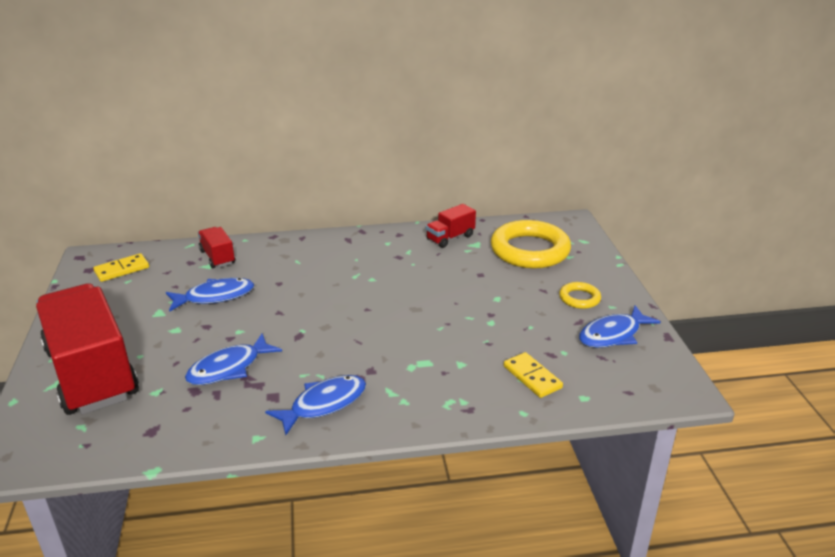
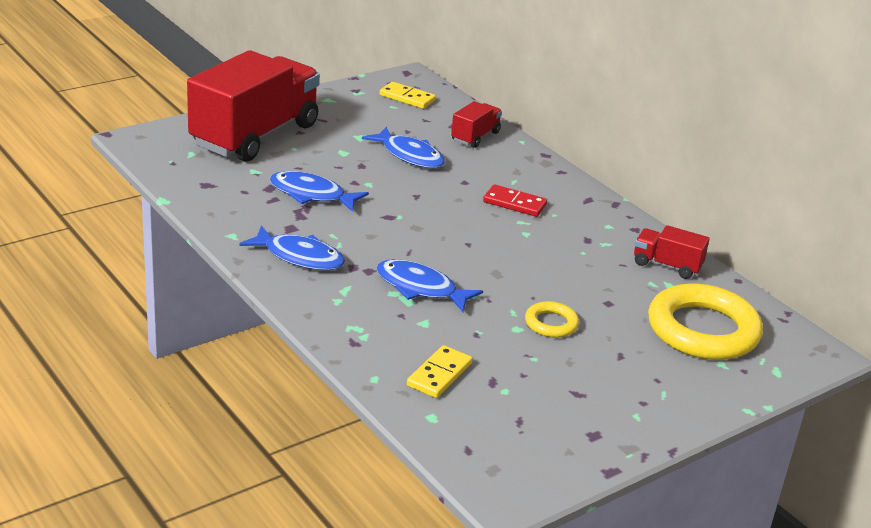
camera: 60 degrees right, 0 degrees up
yellow ring [559,282,601,309] -> yellow ring moved to [525,301,579,338]
blue fish [579,306,661,348] -> blue fish moved to [377,259,483,312]
none -> red domino [483,184,547,217]

